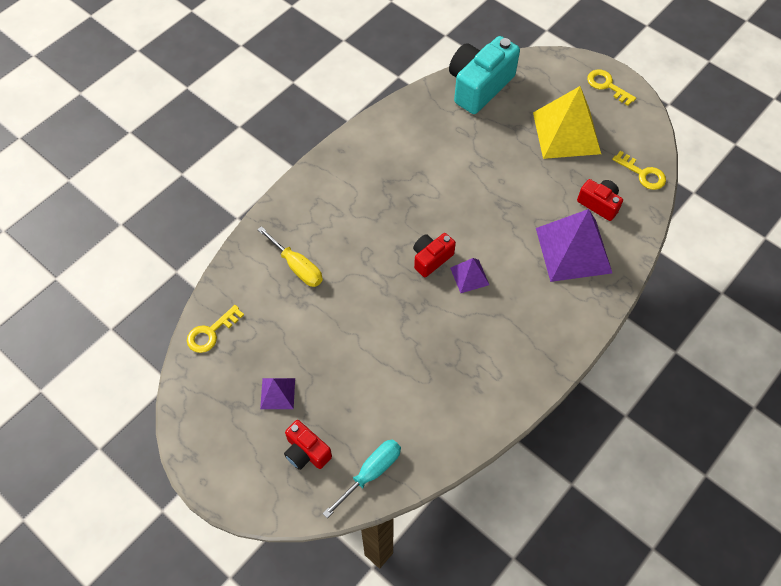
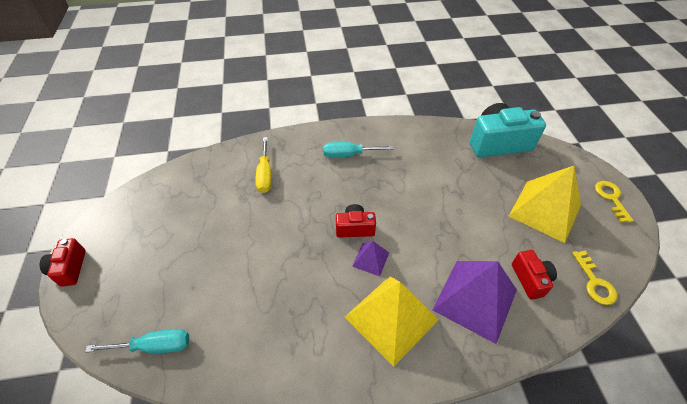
camera: 40 degrees right, 10 degrees down
yellow key [187,305,244,353] -> none
purple pyramid [260,378,295,409] -> none
red camera [284,420,332,470] -> red camera moved to [40,238,86,287]
none -> turquoise screwdriver [323,142,394,158]
none -> yellow pyramid [345,276,439,367]

